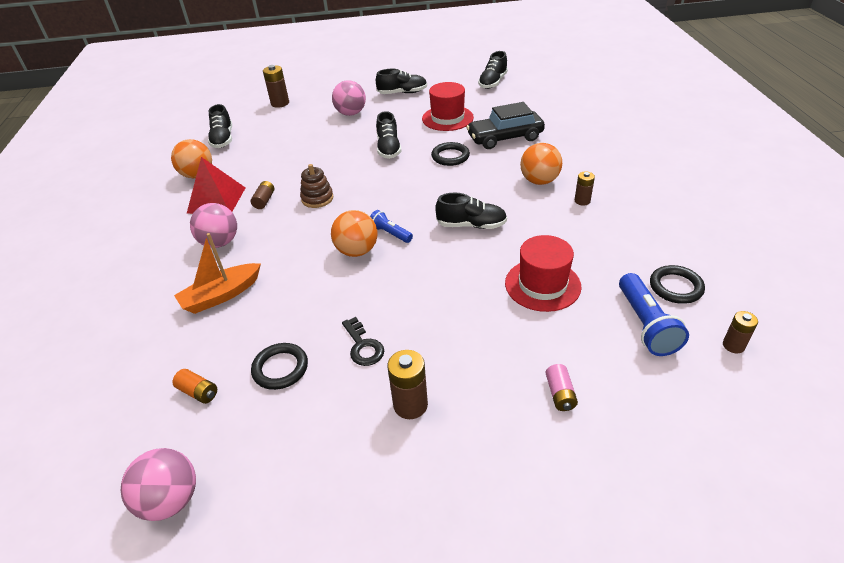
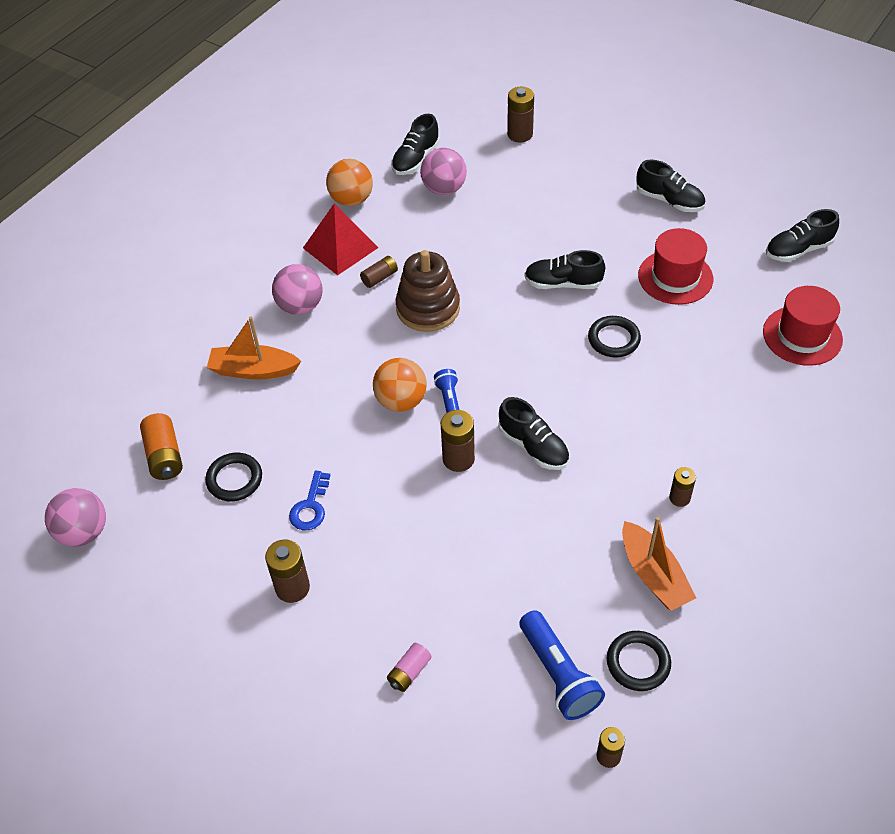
camera: 40 degrees right, 10 degrees up
orange battery [172,369,217,404] -> orange battery [140,413,183,480], size x1.57
brown stacking toy [300,164,334,208] -> brown stacking toy [396,250,460,332], size x1.61
pink ball [332,80,366,116] -> pink ball moved to [420,148,467,195]
black key [342,317,384,366] -> blue key [289,471,330,530]
black shoe [376,111,402,159] -> black shoe turned 60 degrees clockwise [524,250,605,289]
black car [466,102,545,149] -> none
red hat [505,235,582,312] -> red hat moved to [763,286,843,366]
orange ball [520,143,562,185] -> none
blue flashlight [619,273,689,356] -> blue flashlight turned 60 degrees counterclockwise [520,610,605,720]
none -> brown battery [441,410,475,472]
none -> orange boat [622,517,696,611]

